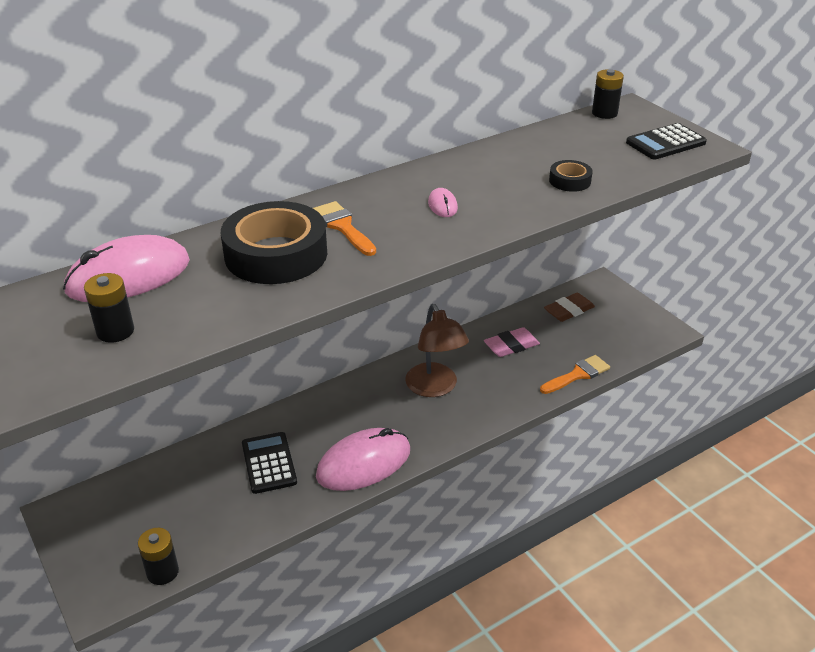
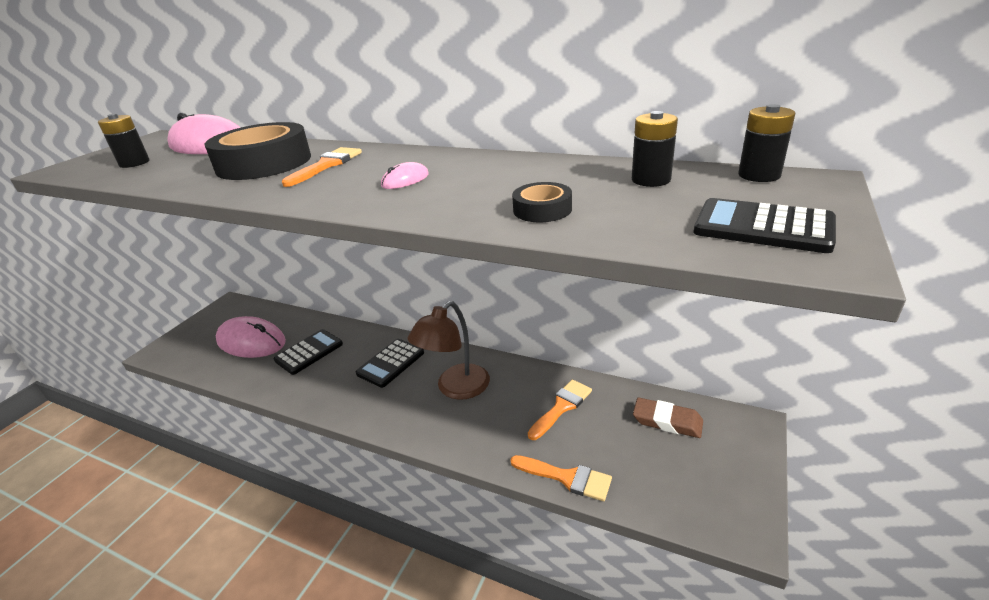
camera: 60 degrees right, 5 degrees down
black battery [138,528,179,585] -> black battery moved to [632,111,678,187]
pink mouse [316,428,410,491] -> pink mouse moved to [216,316,286,358]
pink eraser [484,327,540,357] -> orange brush [528,380,592,440]
none -> black calculator [356,339,424,388]

